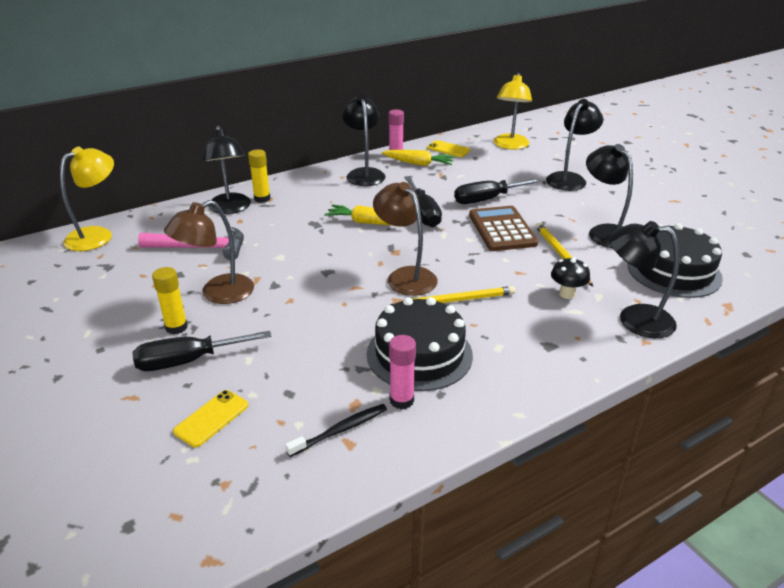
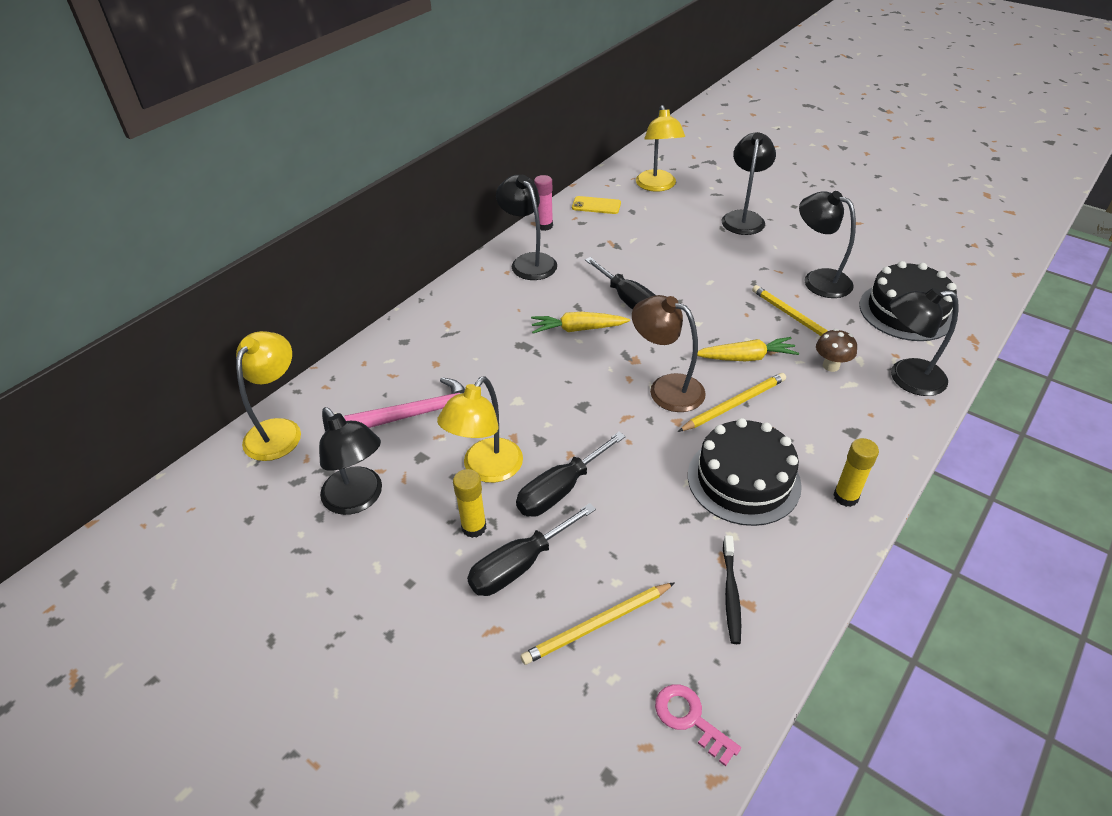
camera: 20 degrees left, 10 degrees up
brown lamp [164,200,254,304] -> yellow lamp [437,376,523,483]
yellow phone [173,390,248,447] -> yellow pencil [520,582,675,665]
black lamp [203,126,251,214] -> black lamp moved to [319,407,382,515]
yellow glue stick [248,150,271,203] -> yellow glue stick moved to [833,438,879,507]
black toothbrush [285,404,387,457] -> black toothbrush turned 150 degrees clockwise [723,535,741,644]
yellow carrot [382,150,455,166] -> yellow carrot moved to [697,337,799,362]
pink glue stick [389,335,416,409] -> none
black screwdriver [454,178,542,204] -> black screwdriver moved to [516,432,626,517]
brown calculator [469,206,538,251] -> none
black mushroom [551,257,590,299] -> brown mushroom [816,329,857,372]
none -> pink key [655,684,741,766]

